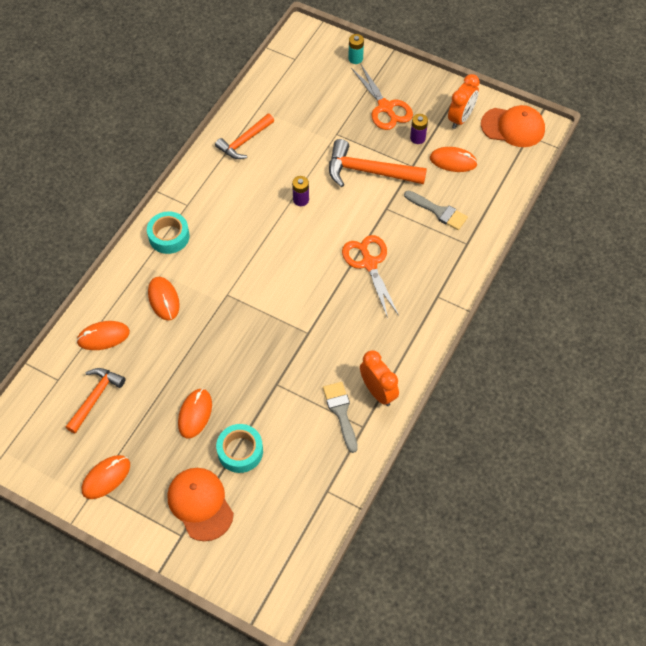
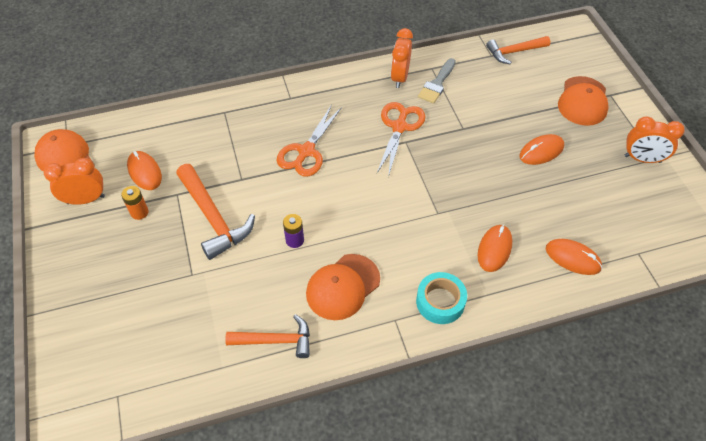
camera: 135 degrees left, 5 degrees down
orange hammer [66,368,125,434] -> orange hammer moved to [486,36,550,64]
orange mouse [82,455,130,499] -> orange clock [624,116,685,163]
turquoise tape [216,424,263,473] -> none
turquoise battery [348,34,364,64] -> none
orange scissors [351,63,413,130] -> orange scissors moved to [377,102,425,177]
grey brush [404,190,468,230] -> none
purple battery [410,114,428,144] -> orange battery [121,186,149,220]
none -> orange cap [306,254,380,320]

